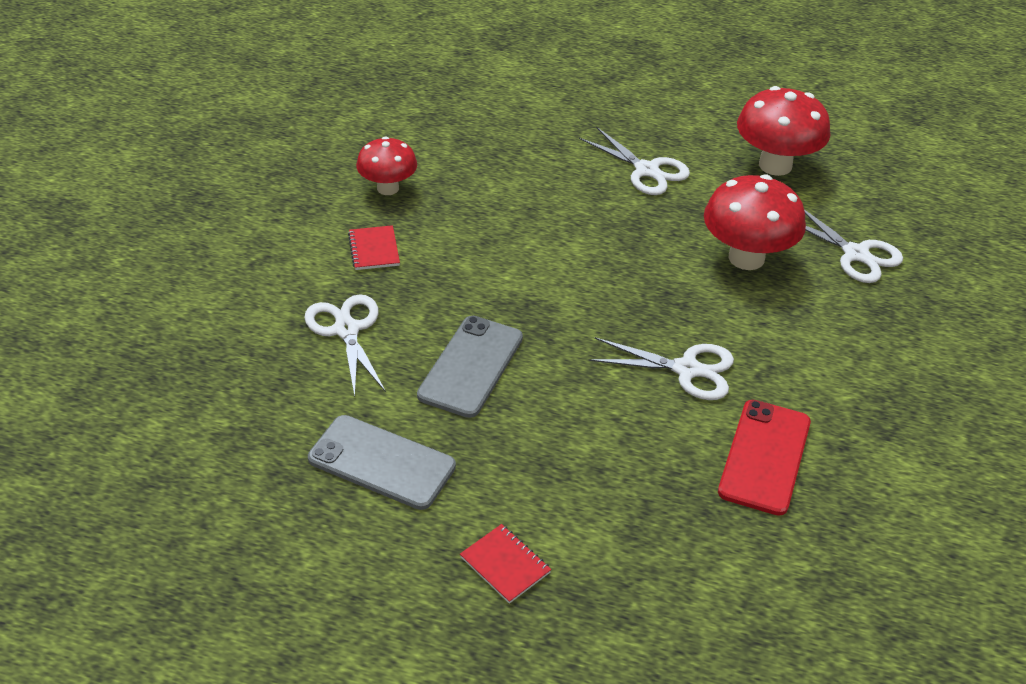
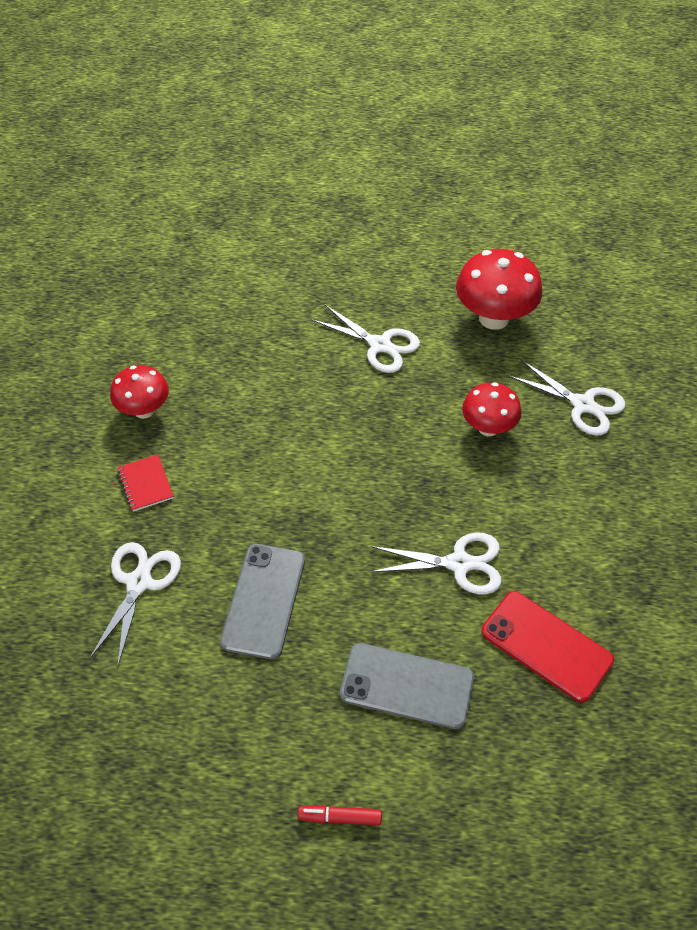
camera: 10 degrees left, 10 degrees up
white scissors [304,294,386,397] -> white scissors turned 45 degrees clockwise [89,542,181,667]
grey phone [308,415,456,510] -> grey phone moved to [340,643,474,729]
red notebook [460,524,551,604] -> red marker [298,805,382,825]
red mushroom [704,175,806,270] -> red mushroom [462,382,522,436], size x0.64
red phone [718,400,811,516] -> red phone turned 60 degrees counterclockwise [481,591,614,703]

